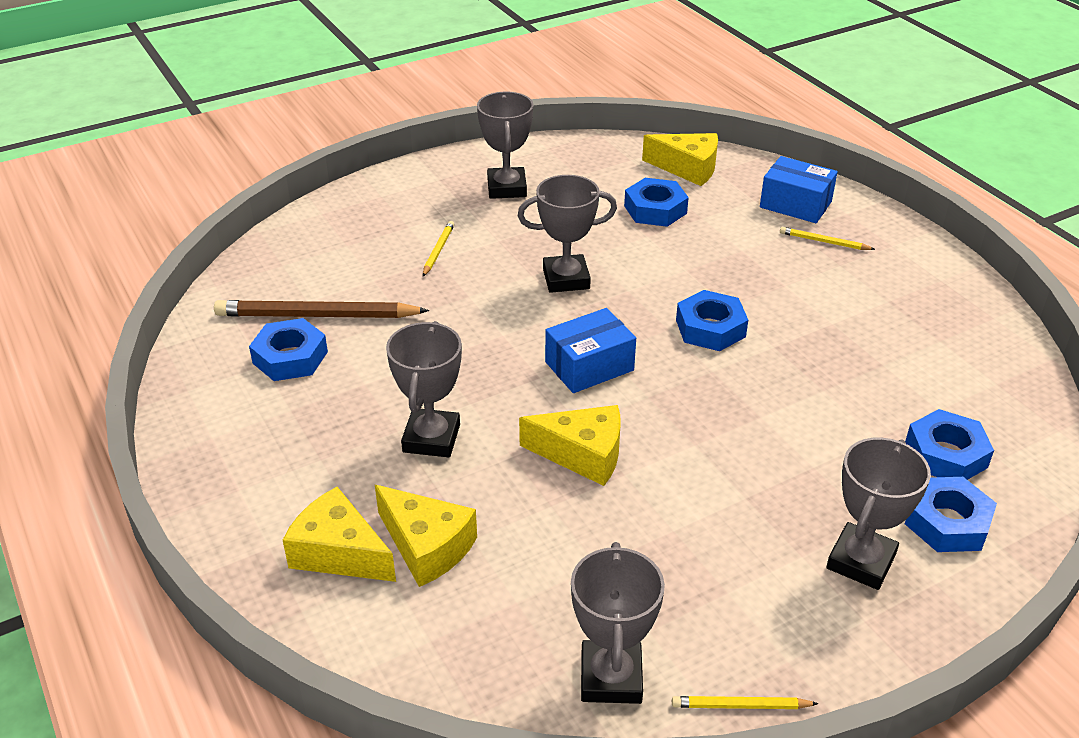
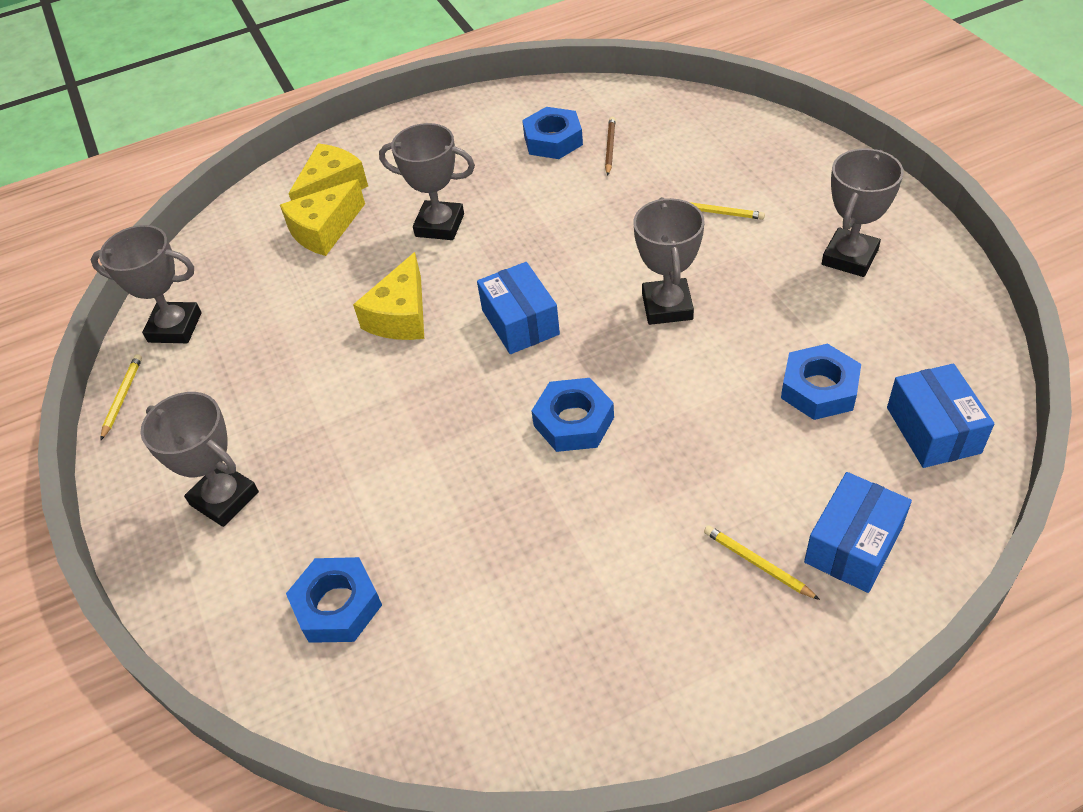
camera: 100 degrees right, 10 degrees up
brown pencil [214,300,429,318] -> brown pencil [605,117,616,176], size x0.48
grey trophy [477,92,533,199] -> grey trophy turned 60 degrees counterclockwise [822,148,904,277]
yellow cheese [642,133,718,186] -> blue box [887,364,994,468]
yellow pencil [780,227,875,250] -> yellow pencil turned 75 degrees counterclockwise [704,525,820,600]
blue nut [905,477,997,552] -> none

